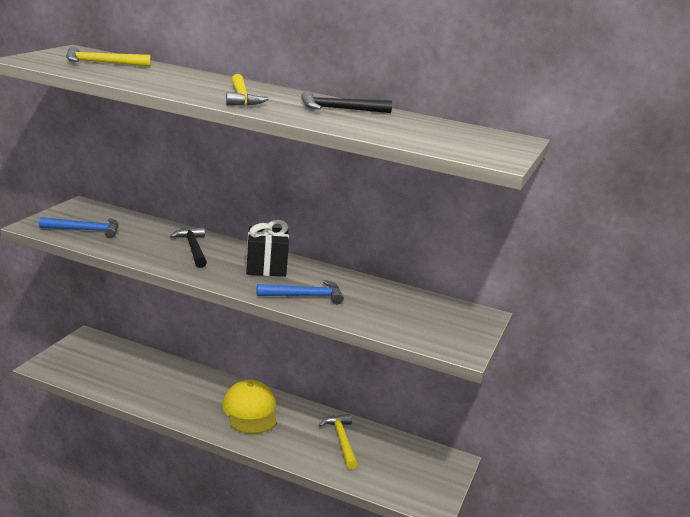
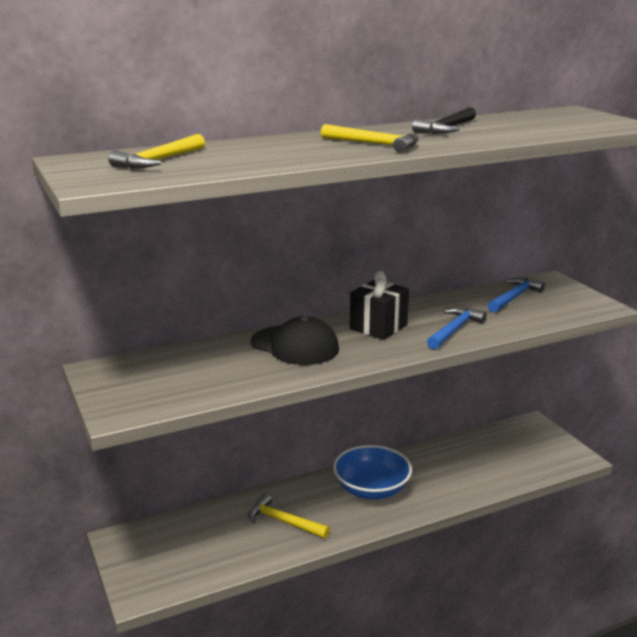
camera: 45 degrees left, 0 degrees up
blue hammer [39,217,119,238] -> blue hammer moved to [488,278,545,312]
black hammer [170,227,207,268] -> black cap [251,316,339,365]
yellow cap [222,380,277,434] -> blue bowl [333,445,412,500]
yellow hammer [319,414,358,469] -> yellow hammer moved to [248,494,330,539]

